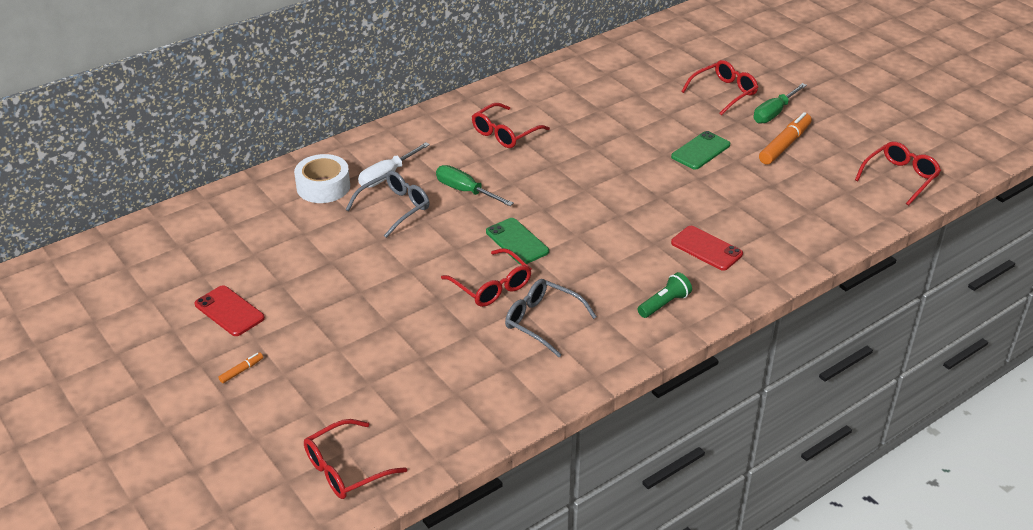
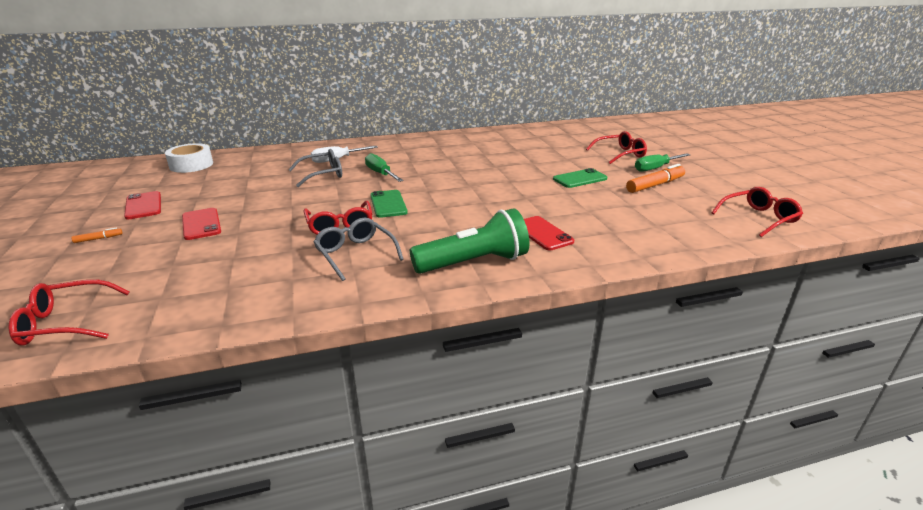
camera: 20 degrees right, 10 degrees down
white tape [294,154,350,203] -> white tape moved to [165,143,213,173]
red glasses [472,103,550,148] -> none
green flashlight [637,272,692,318] -> green flashlight [410,208,529,274], size x1.95
none -> red phone [182,208,221,240]

